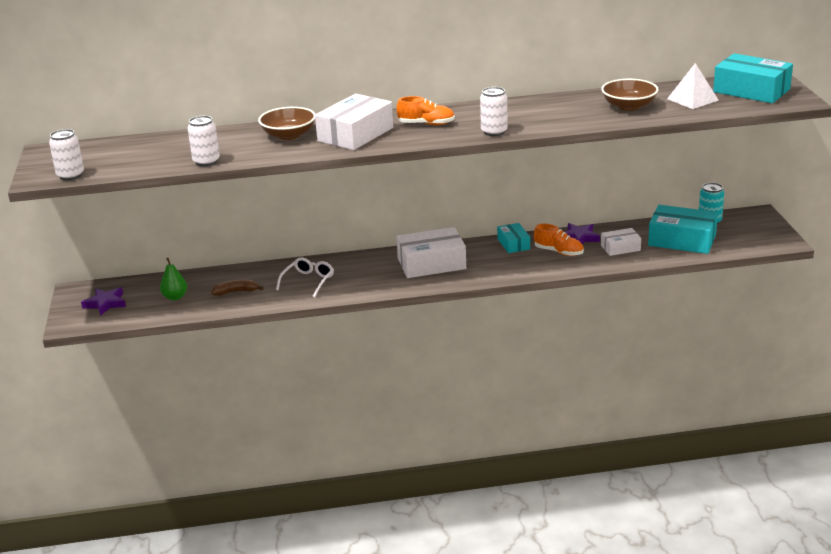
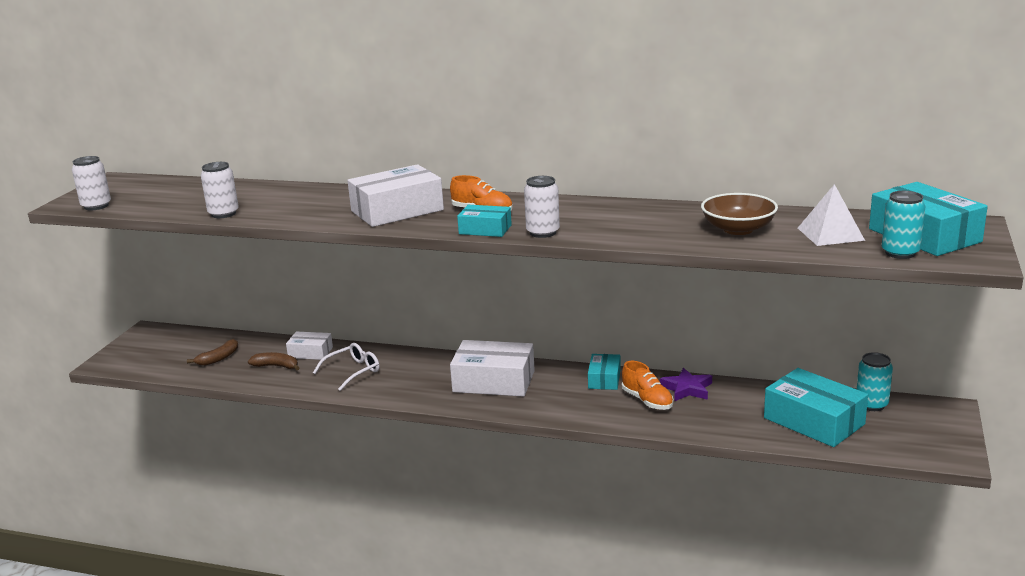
camera: 25 degrees right, 5 degrees down
purple star [81,287,126,316] -> none
green pear [160,258,187,300] -> brown banana [187,339,238,366]
brown bowl [258,107,315,140] -> none
white box [601,228,641,256] -> white box moved to [286,331,333,360]
none -> turquoise box [457,205,512,237]
none -> turquoise can [882,191,925,259]

